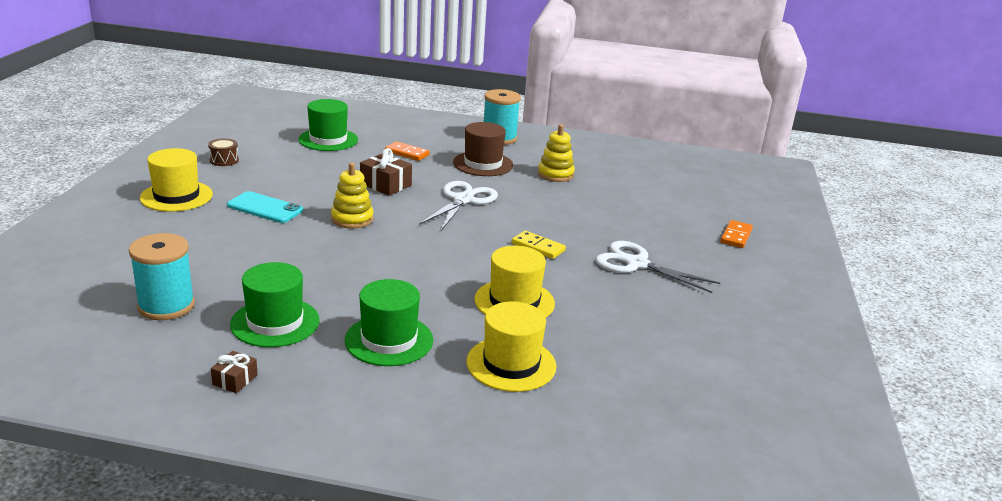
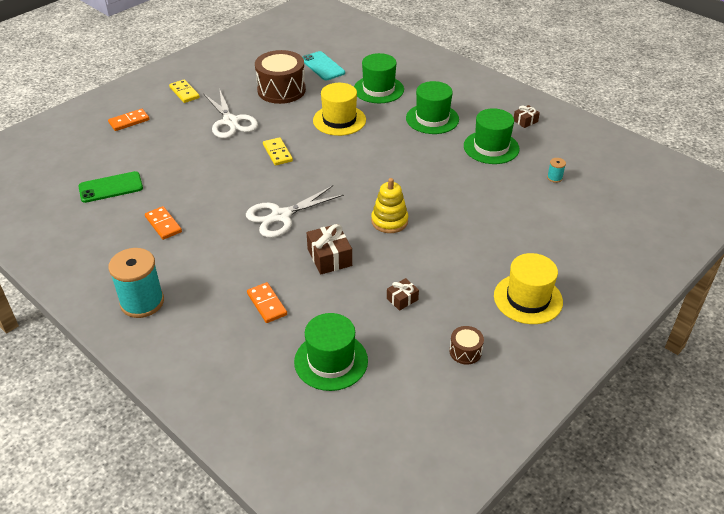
camera: 145 degrees left, 15 degrees up
turquoise spool [129,233,195,320] -> turquoise spool [547,158,566,183], size x0.42
turquoise phone [227,191,303,223] -> turquoise phone moved to [303,51,345,80]
brown hat [453,122,513,176] -> none
yellow hat [466,301,556,392] -> green hat [354,53,404,103]
yellow stacking toy [538,124,575,182] -> orange domino [145,206,182,240]
none -> green phone [79,171,143,203]
none -> yellow domino [169,79,200,103]
none -> brown drum [255,50,306,104]
none -> brown gift [387,278,419,311]

